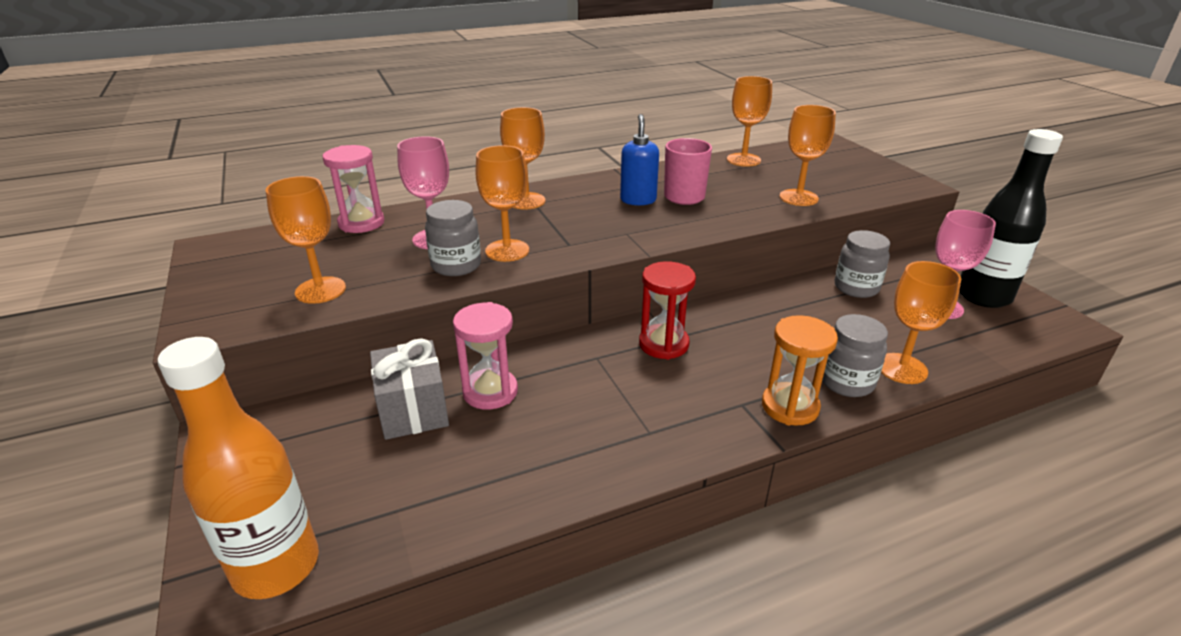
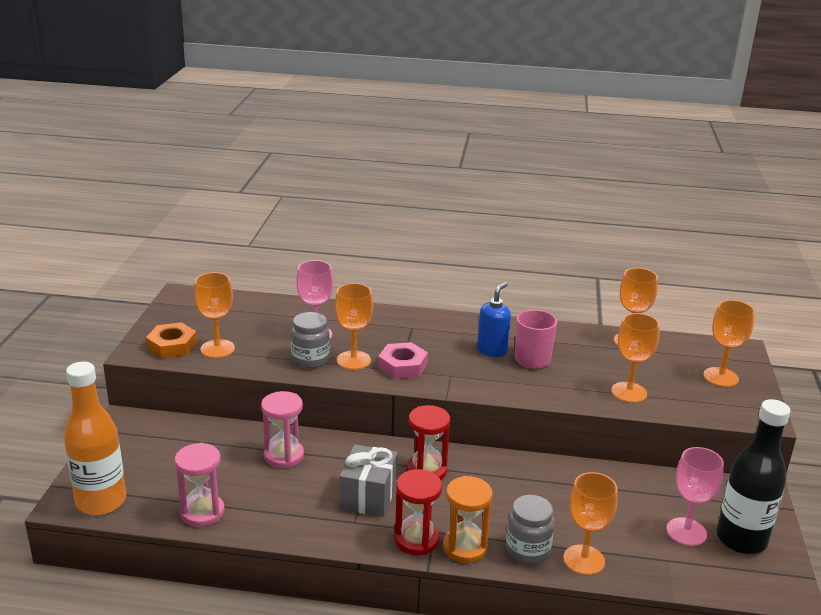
camera: 30 degrees right, 5 degrees down
pink hourglass [322,145,384,233] -> pink hourglass moved to [175,443,225,527]
grey gift [370,338,449,440] -> grey gift moved to [340,445,398,517]
orange goblet [500,107,545,210] -> orange goblet moved to [703,300,755,387]
grey jar [834,230,890,298] -> none
none -> orange nut [146,322,197,358]
none -> pink nut [378,342,428,379]
none -> red hourglass [395,469,442,555]

